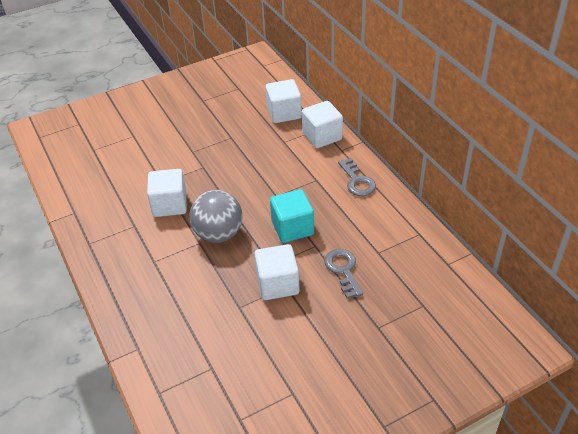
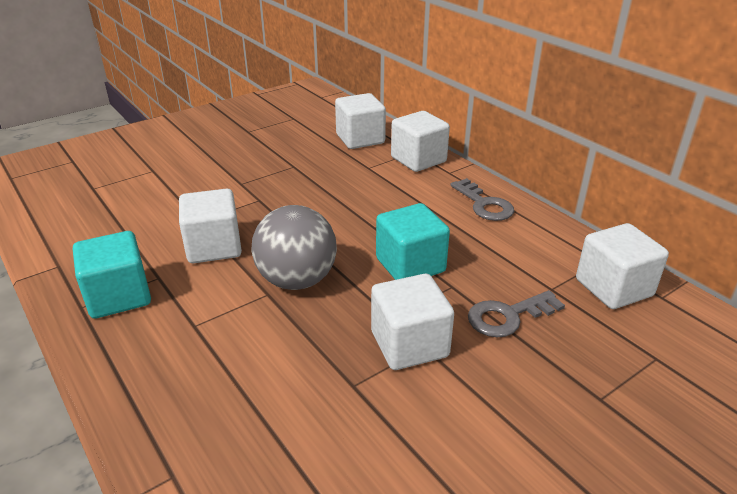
camera: 10 degrees left, 10 degrees down
grey key [324,249,363,299] -> grey key turned 90 degrees counterclockwise [468,290,565,337]
none -> turquoise cube [73,231,151,319]
none -> white cube [576,223,669,309]

